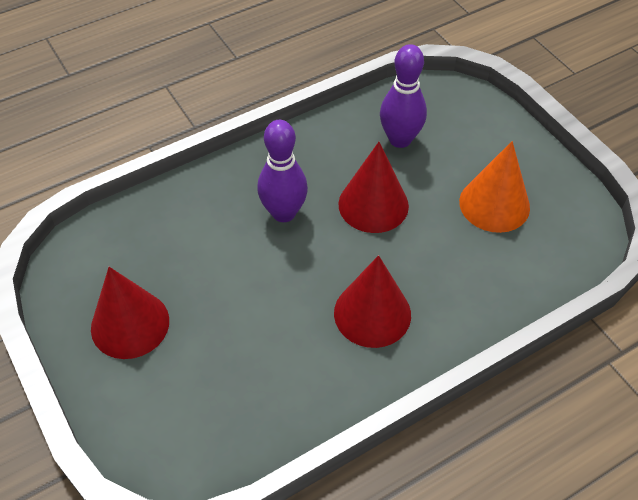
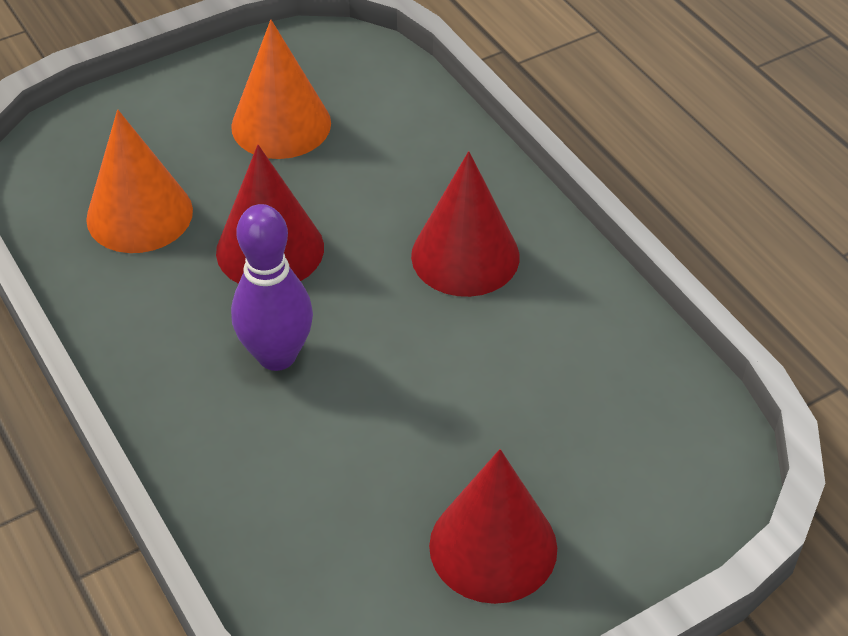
camera: 90 degrees left, 5 degrees down
purple bowling pin [380,44,427,148] -> orange cone [86,110,193,253]

